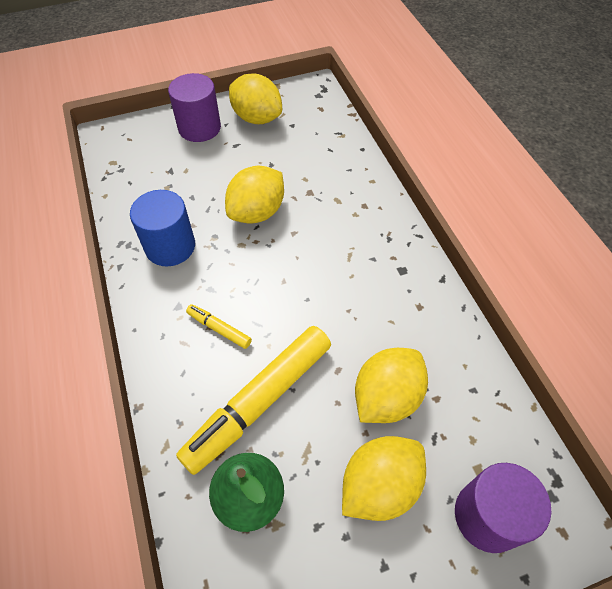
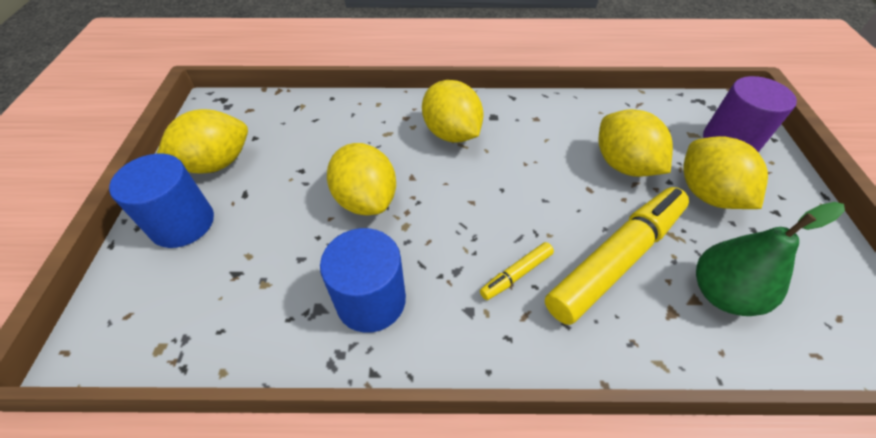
camera: 70 degrees left, 5 degrees down
purple cylinder [168,73,221,142] -> blue cylinder [109,154,214,248]
yellow marker [176,326,331,475] -> yellow marker turned 105 degrees counterclockwise [545,187,689,325]
none -> yellow lemon [422,80,484,143]

